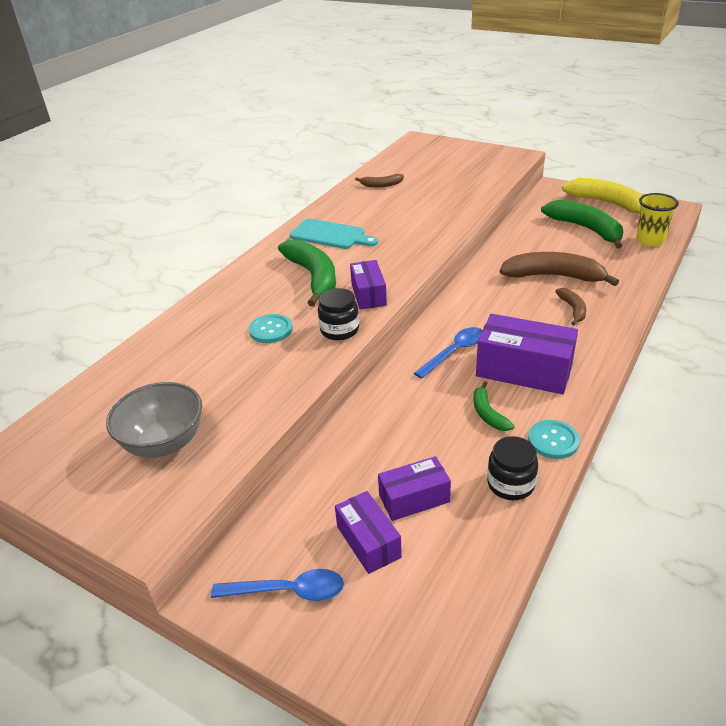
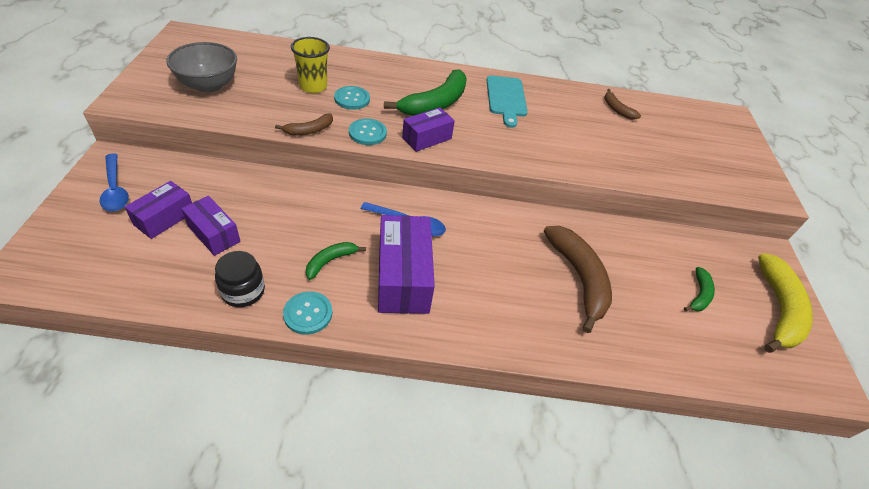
camera: 55 degrees right, 10 degrees up
black jar [318,288,359,340] -> turquoise button [349,118,387,145]
green banana [541,200,623,248] -> green banana [684,267,715,311], size x0.51
brown banana [555,288,586,325] -> brown banana moved to [275,114,333,135]
yellow cup [636,193,679,247] -> yellow cup moved to [291,37,330,93]

